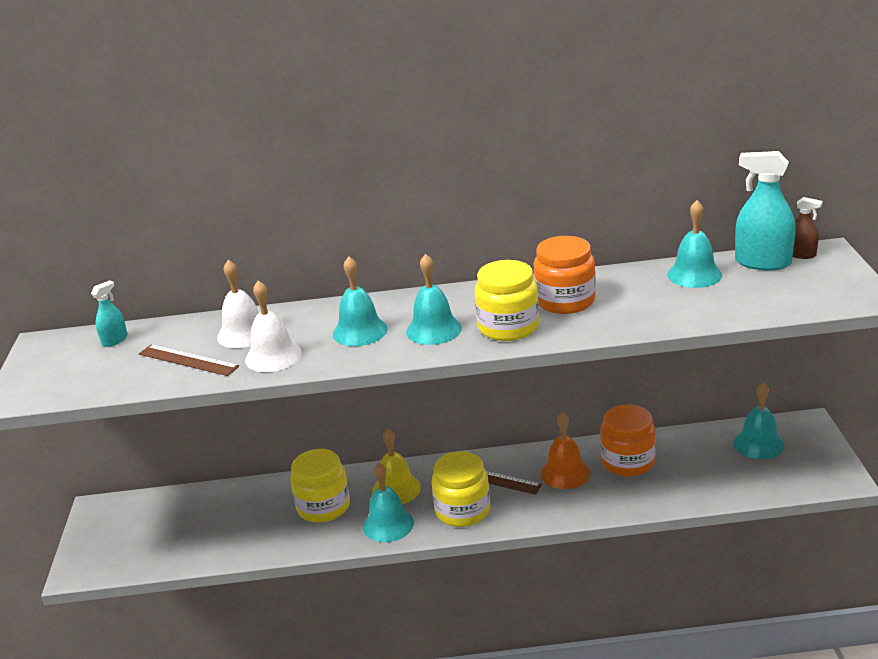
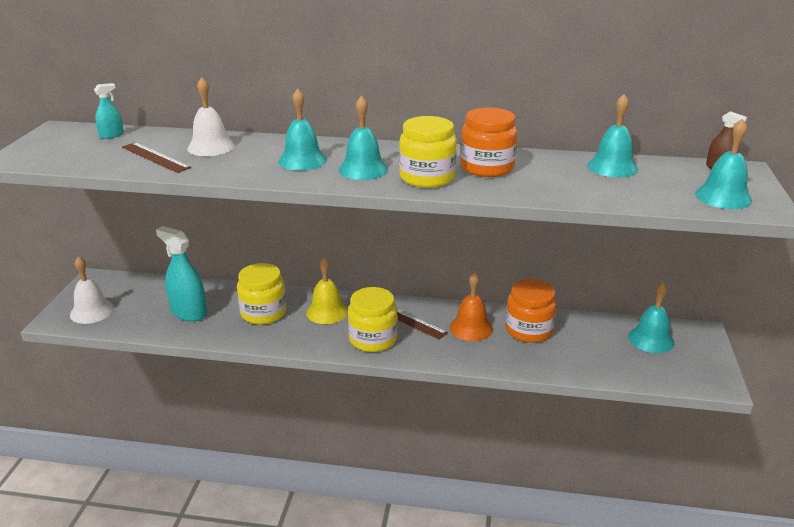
camera: 10 degrees right, 0 degrees up
white bell [245,281,302,372] -> white bell moved to [70,256,114,324]
turquoise bell [363,463,414,542] -> turquoise bell moved to [695,119,752,209]
turquoise spray bottle [735,151,796,270] -> turquoise spray bottle moved to [156,226,207,322]

